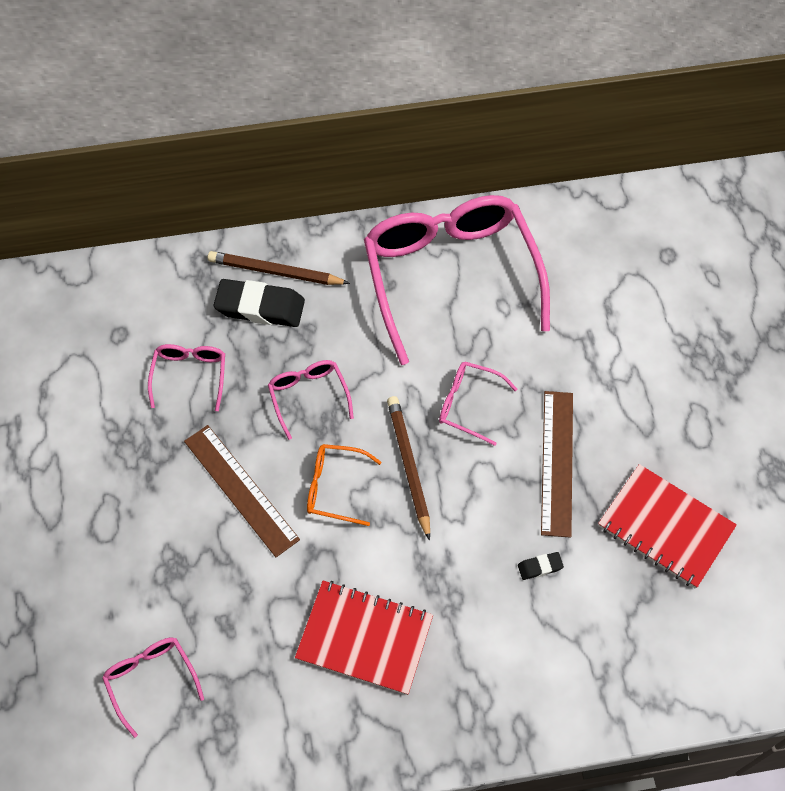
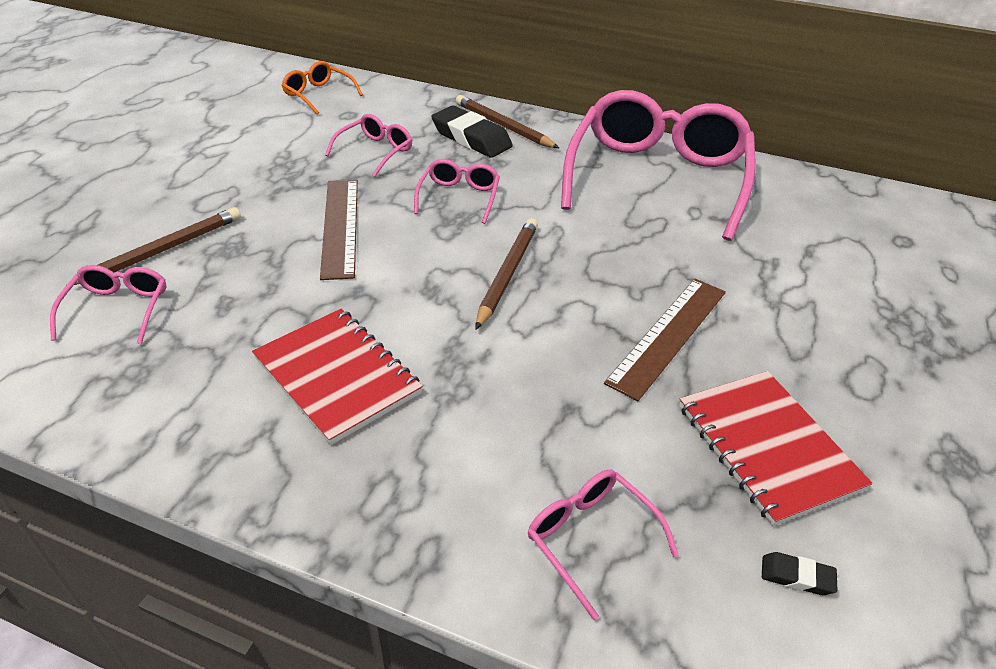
camera: 30 degrees right, 20 degrees down
orange glasses [307,444,382,526] -> orange glasses moved to [282,61,363,114]
pink glasses [439,362,517,446] -> pink glasses moved to [528,469,679,620]
black eraser [518,552,564,580] -> black eraser moved to [762,552,837,595]
none -> brown pencil [74,207,241,285]

